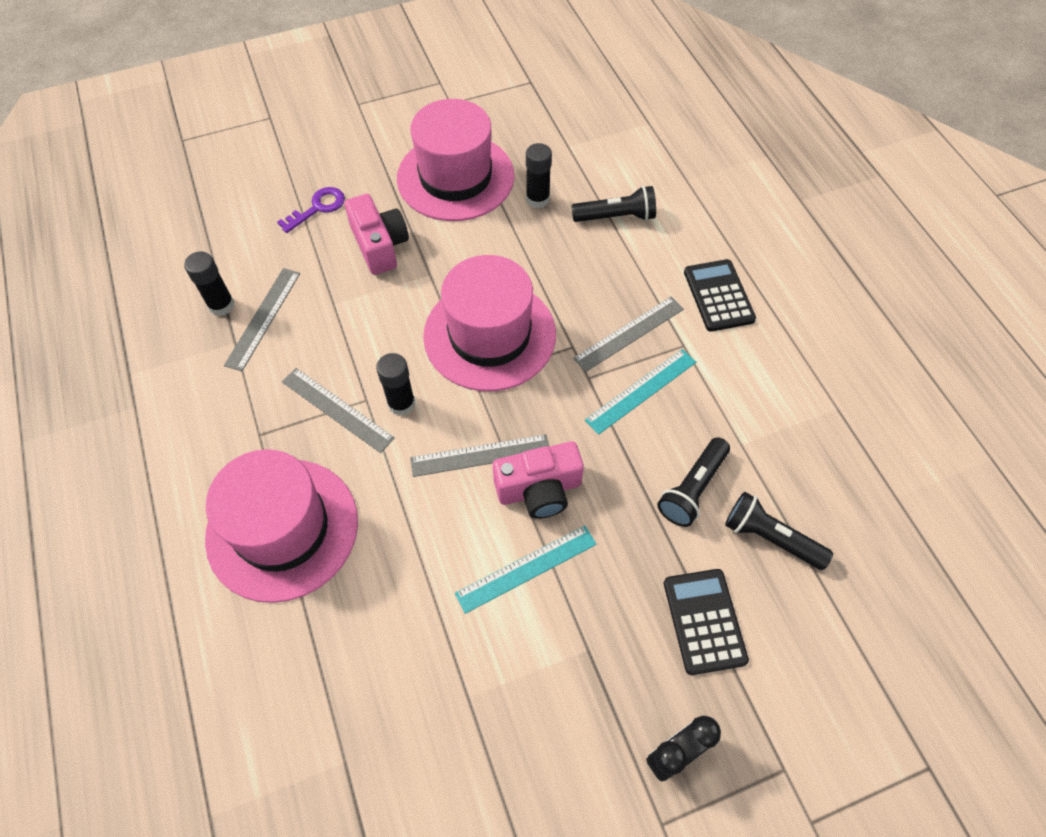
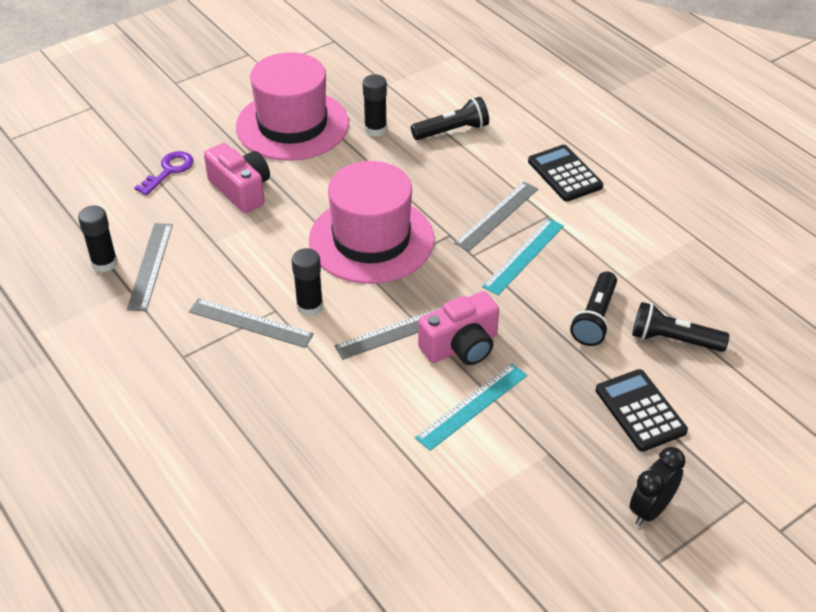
camera: 15 degrees left, 15 degrees down
pink hat [205,449,358,603] -> none

